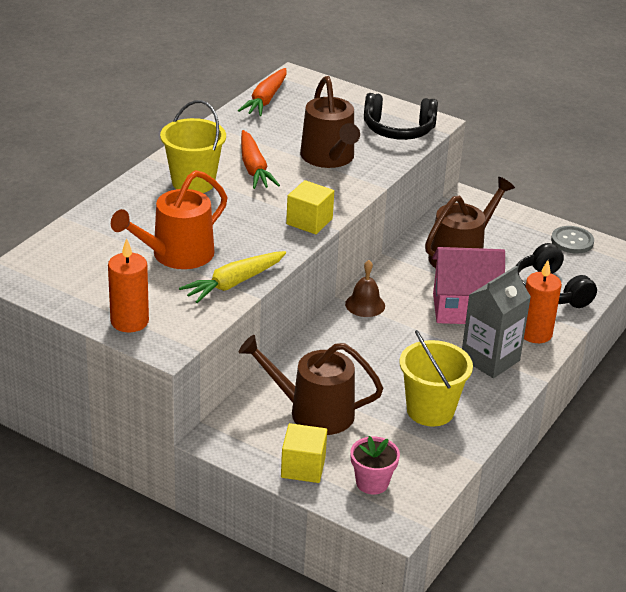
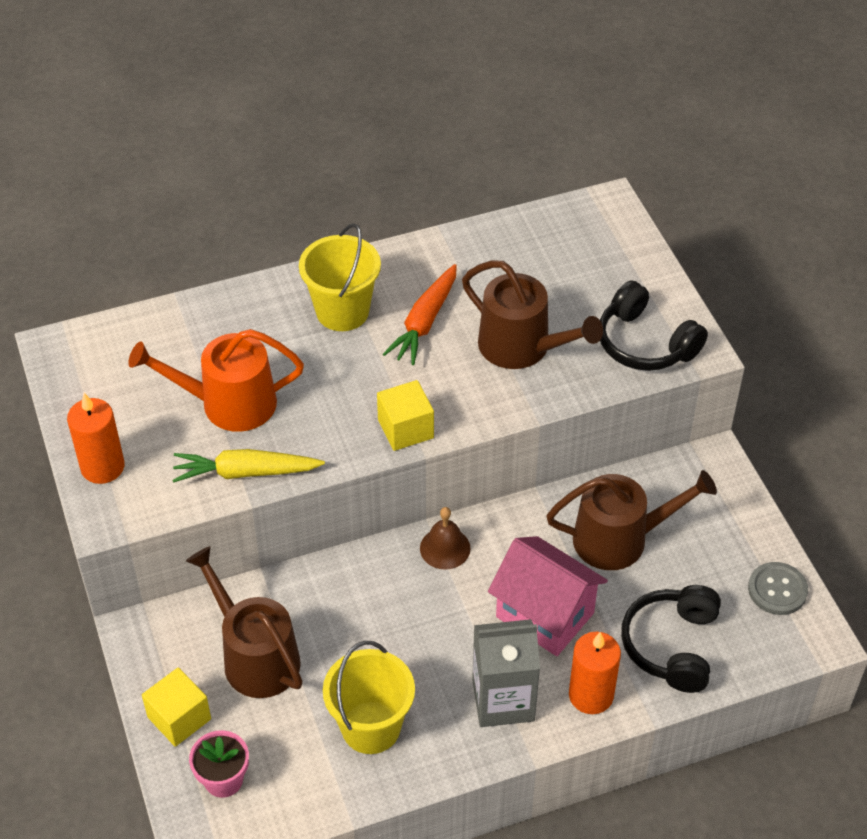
camera: 40 degrees right, 15 degrees up
orange carrot [238,68,287,116] -> none
brown watering can [300,76,360,168] -> brown watering can turned 75 degrees counterclockwise [462,260,603,369]

